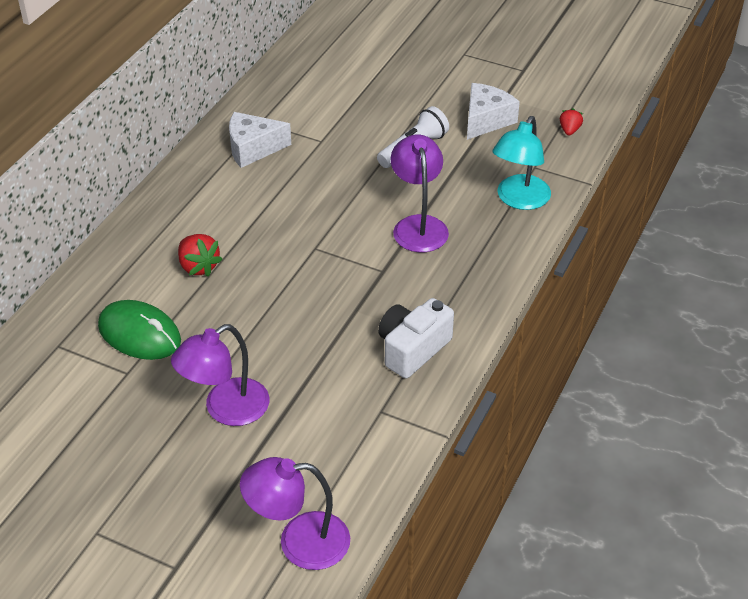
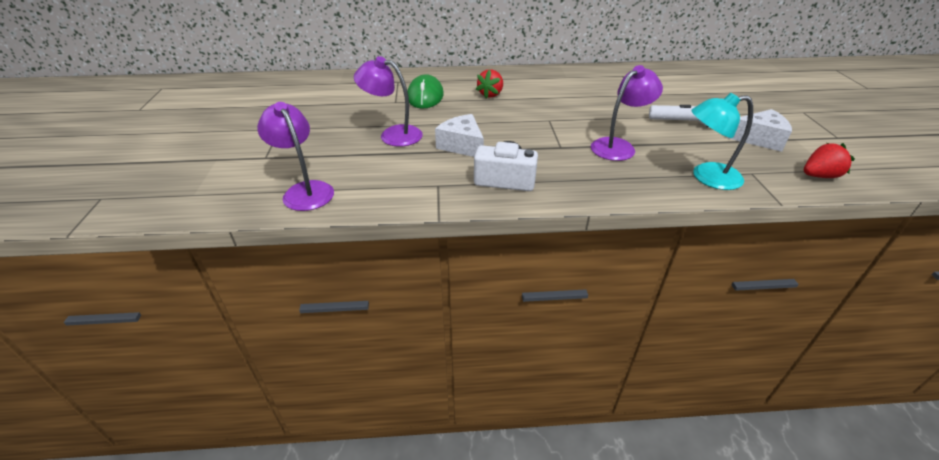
camera: 60 degrees right, 5 degrees down
white cheese [229,112,291,168] -> white cheese moved to [435,114,484,157]
red strawberry [560,108,583,135] -> red strawberry [804,143,855,178], size x1.61

